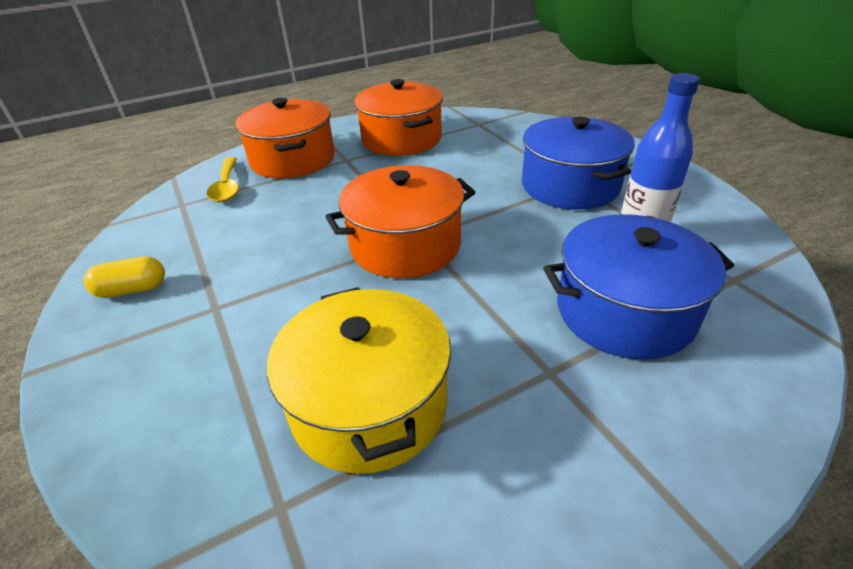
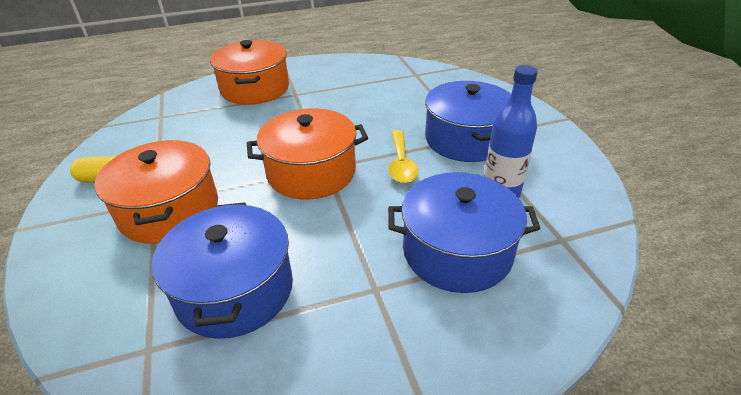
camera: 10 degrees right, 0 degrees up
yellow spoon [207,157,239,202] -> yellow spoon moved to [388,130,418,183]
yellow pot [267,287,451,474] -> blue pot [152,202,293,339]
orange pot [354,79,443,156] -> orange pot moved to [95,140,218,244]

